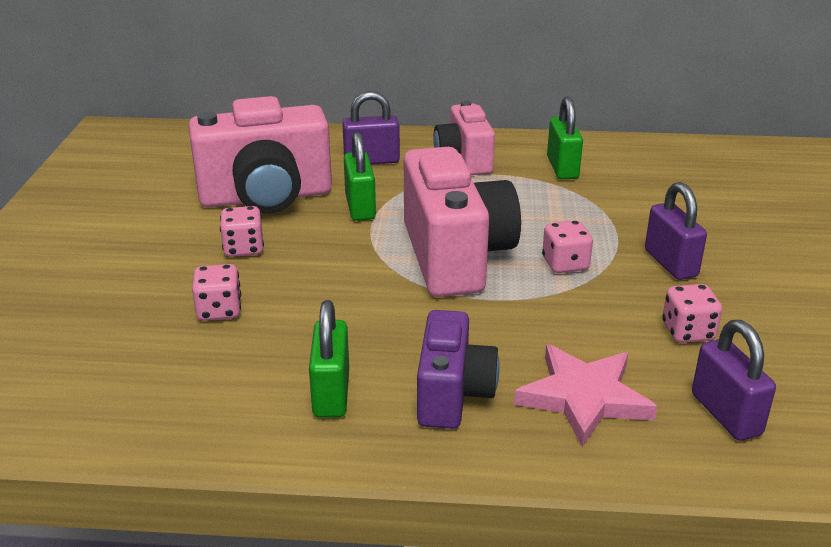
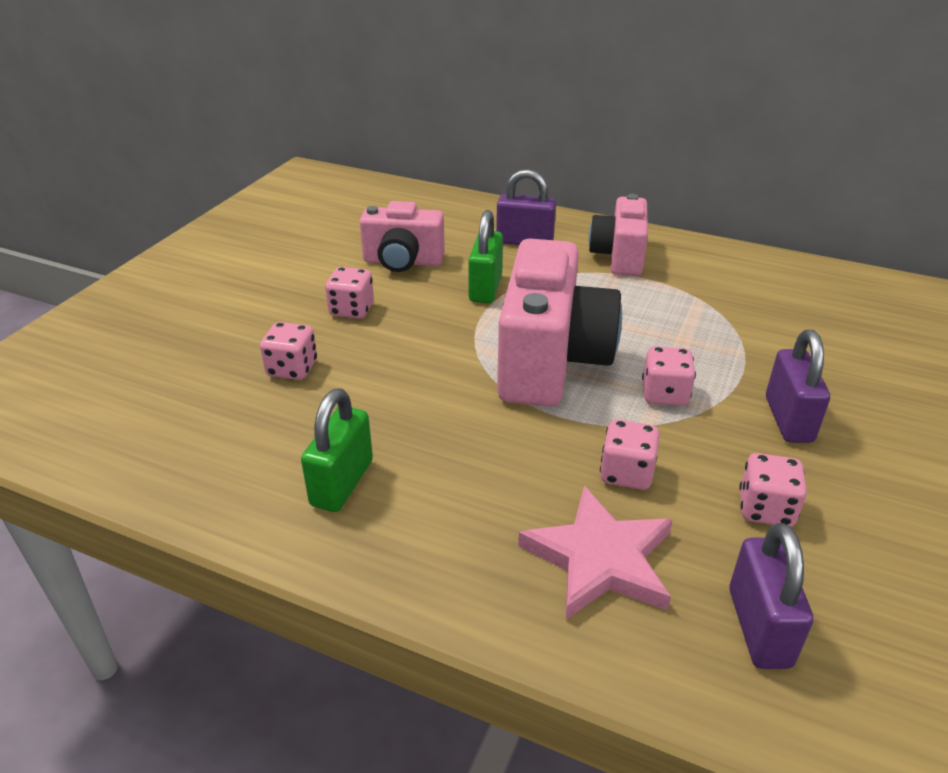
camera: 20 degrees right, 5 degrees up
pink camera [189,96,332,213] -> pink camera [360,201,445,272], size x0.61
purple camera [417,310,500,429] -> none
green padlock [547,96,583,179] -> none
none -> pink dice [600,420,660,490]

